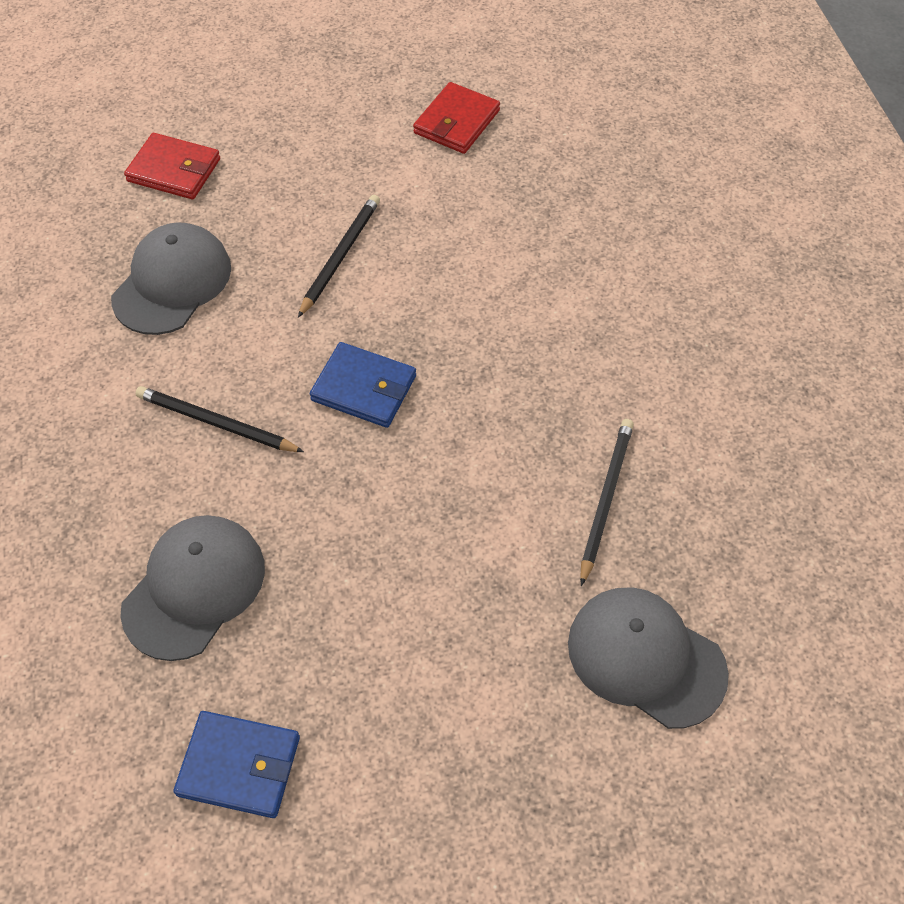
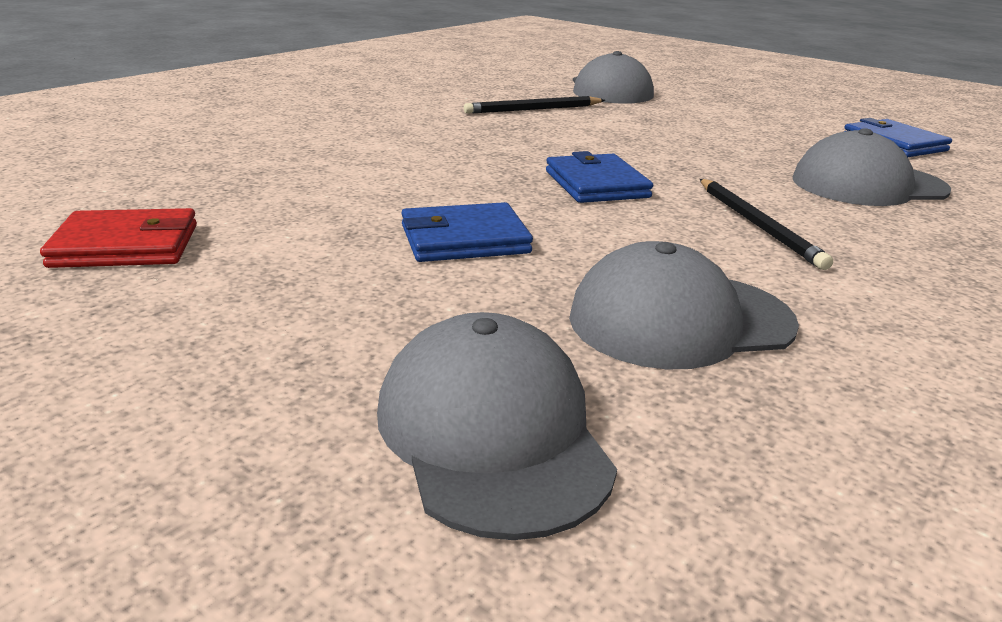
camera: 130 degrees left, 30 degrees down
red wallet [124,133,220,199] -> grey cap [377,312,617,540]
black pencil [298,195,380,318] -> blue wallet [401,202,533,262]

